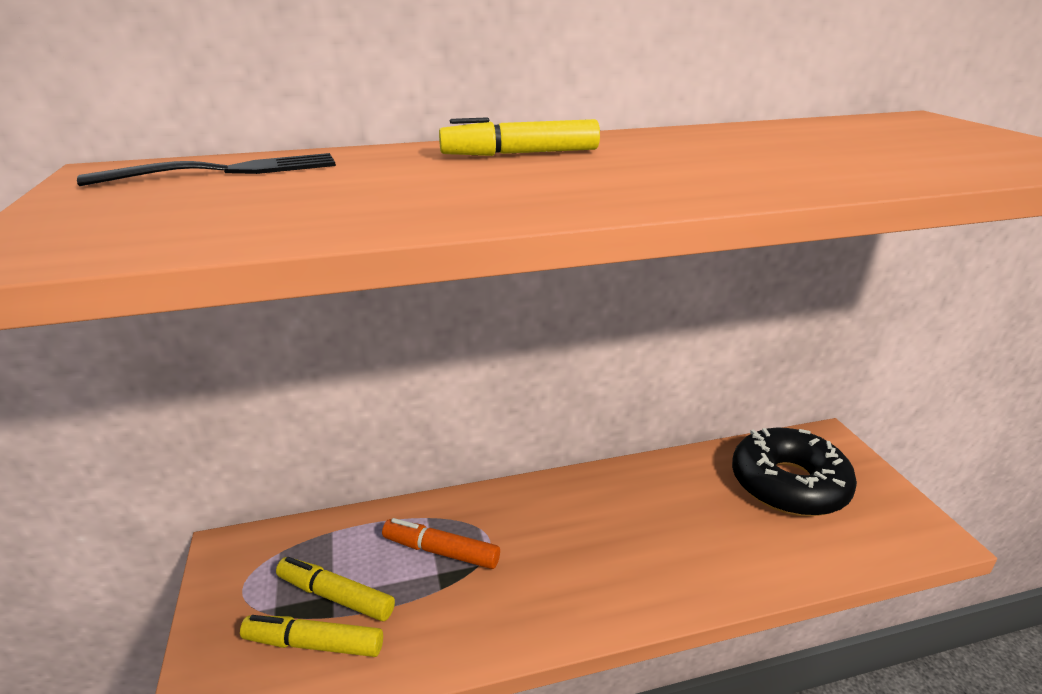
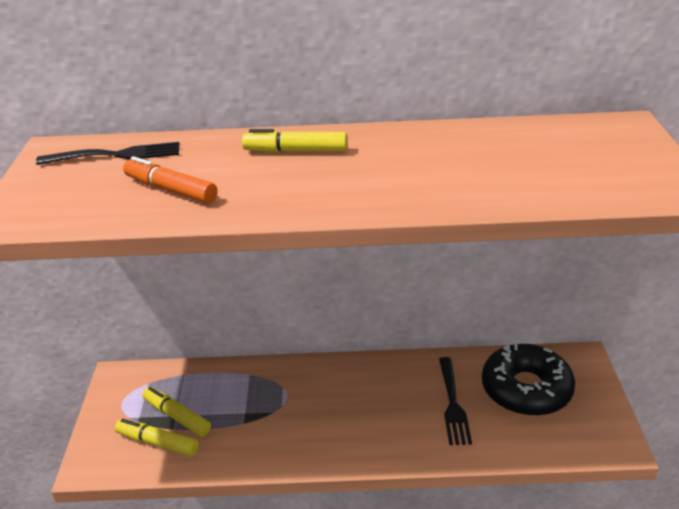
camera: 15 degrees right, 5 degrees up
orange marker [382,518,500,569] -> orange marker moved to [123,156,217,204]
none -> black fork [439,357,472,445]

